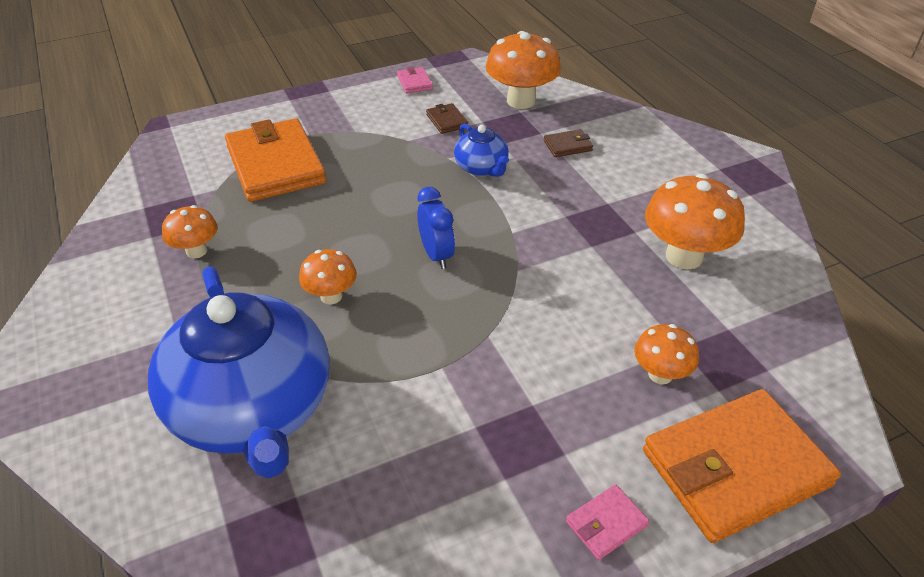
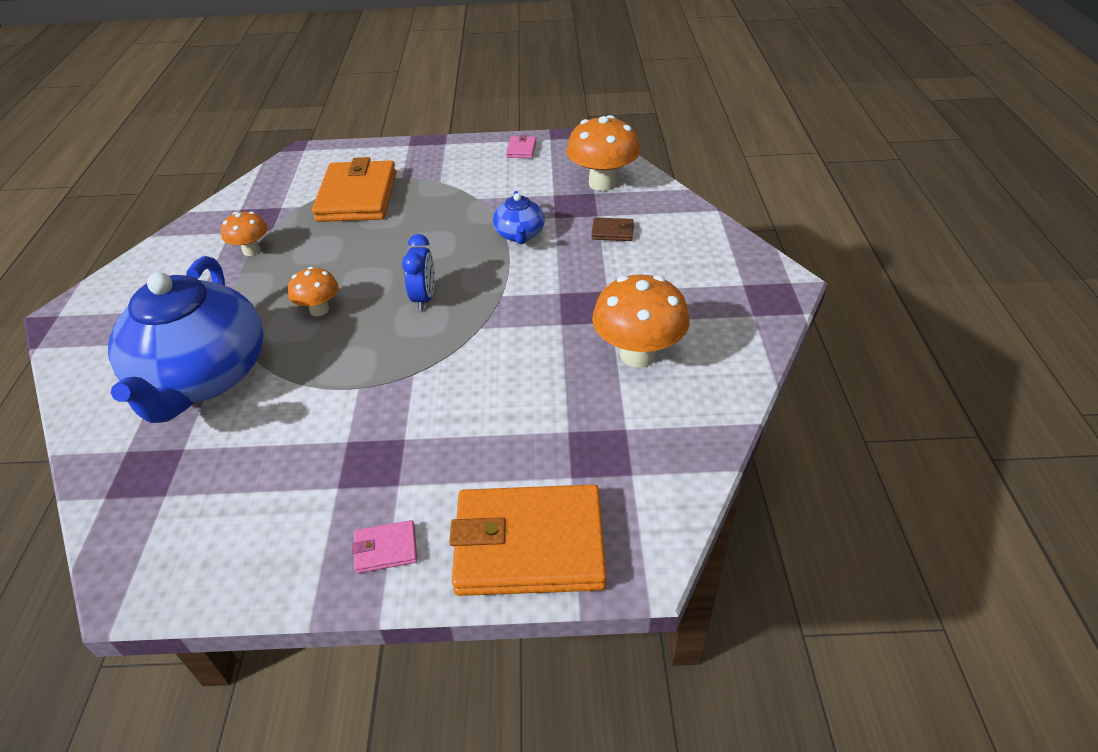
camera: 25 degrees right, 0 degrees up
brown wallet [426,103,468,134] -> none
orange mushroom [634,324,699,384] -> none

